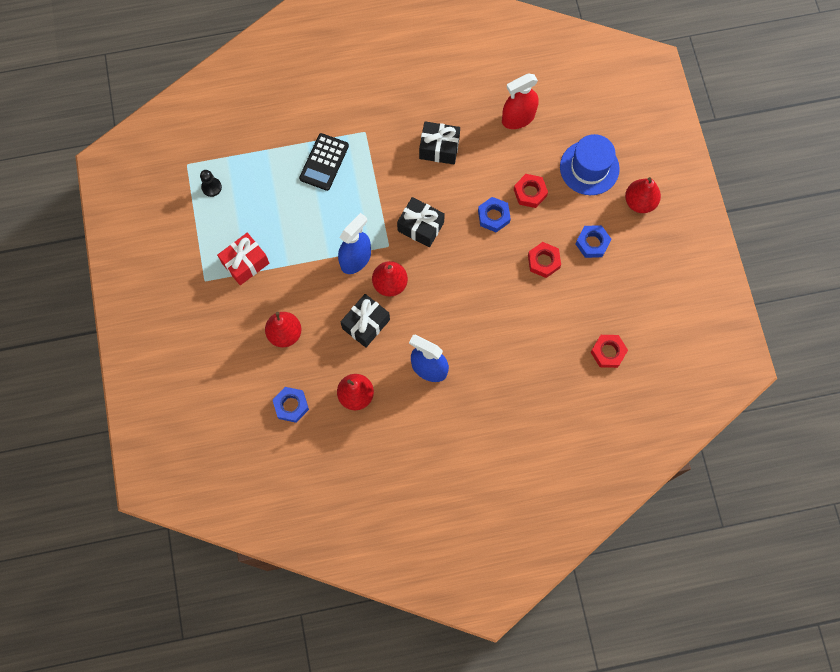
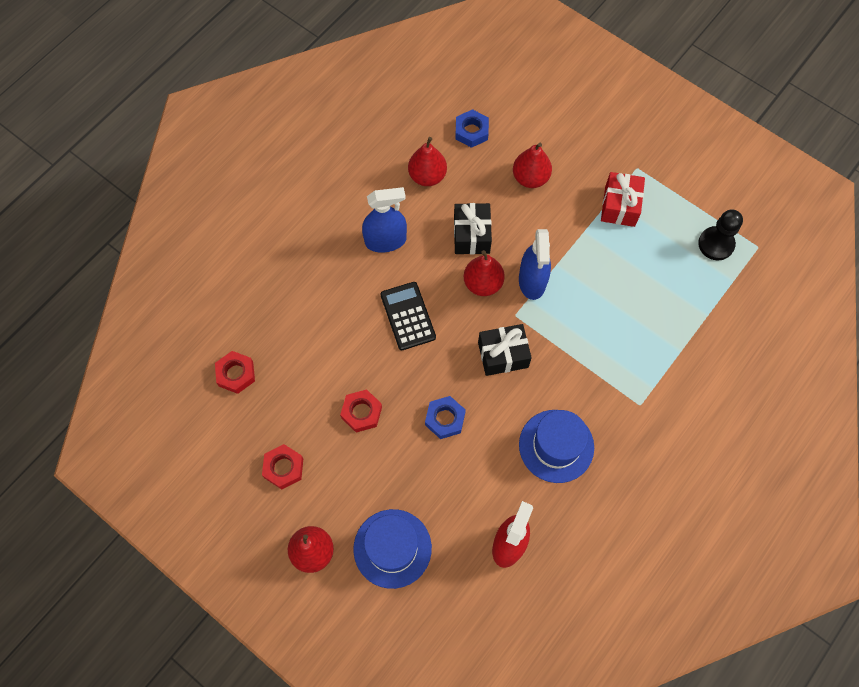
camera: 140 degrees right, 5 degrees down
black pawn [200,170,222,197] -> black pawn [698,210,743,261], size x1.54
black calculator [299,133,349,191] -> black calculator moved to [380,282,436,350]
black gift [419,121,460,164] -> blue hat [519,410,594,483]
red nut [514,174,548,208] -> red nut moved to [262,444,303,490]
blue nut [575,225,611,258] -> none

